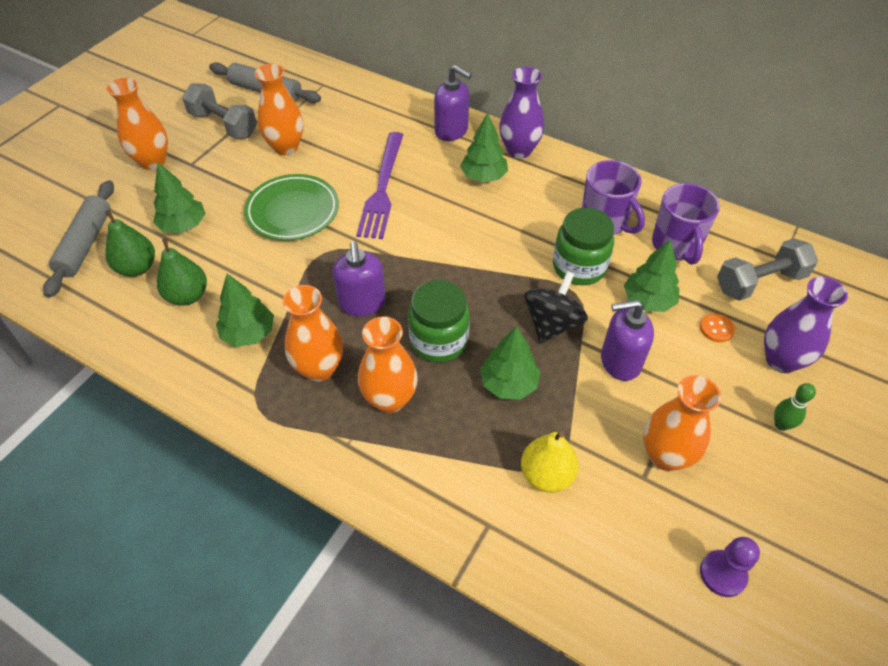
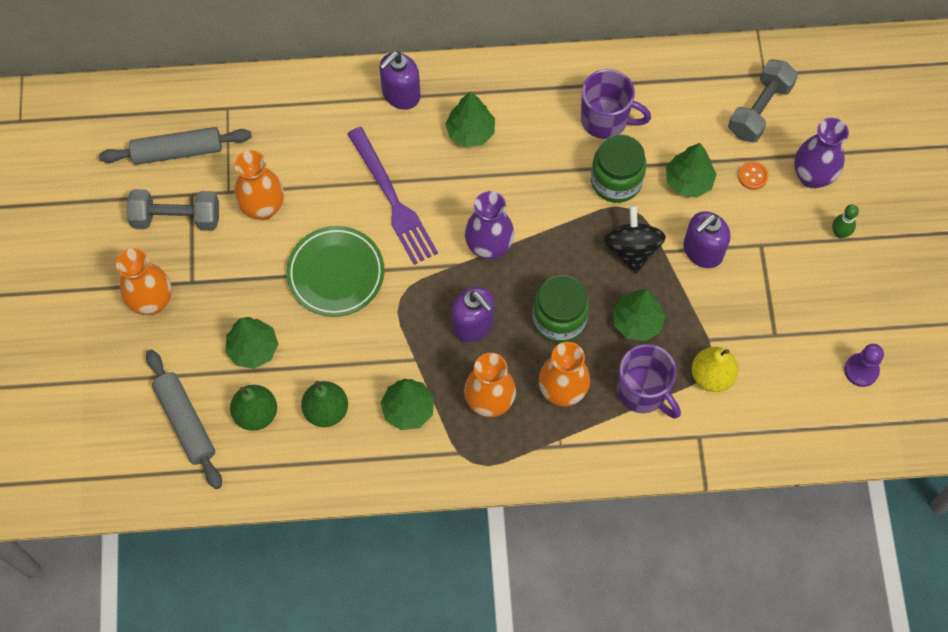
camera: 35 degrees left, 15 degrees up
purple soap dispenser [434,65,472,141] -> purple soap dispenser turned 135 degrees clockwise [379,51,421,110]
purple vase [499,67,544,159] -> purple vase moved to [465,191,514,260]
orange vase [643,375,721,471] -> none
purple mug [652,183,720,265] -> purple mug moved to [617,344,681,419]

